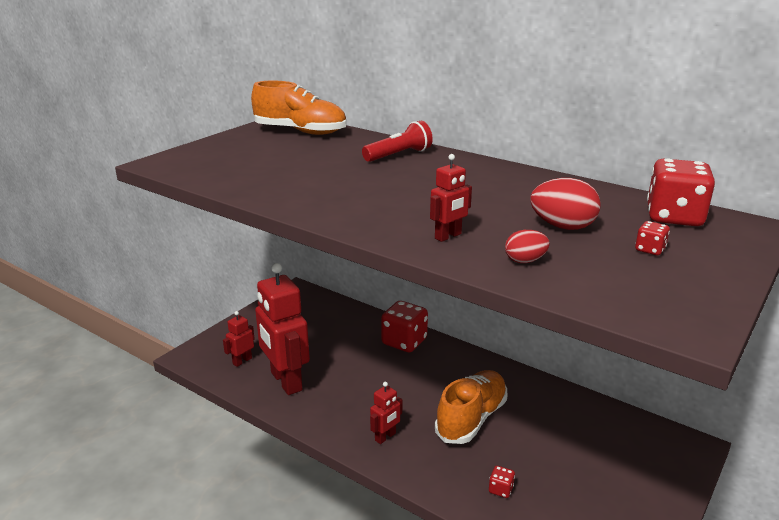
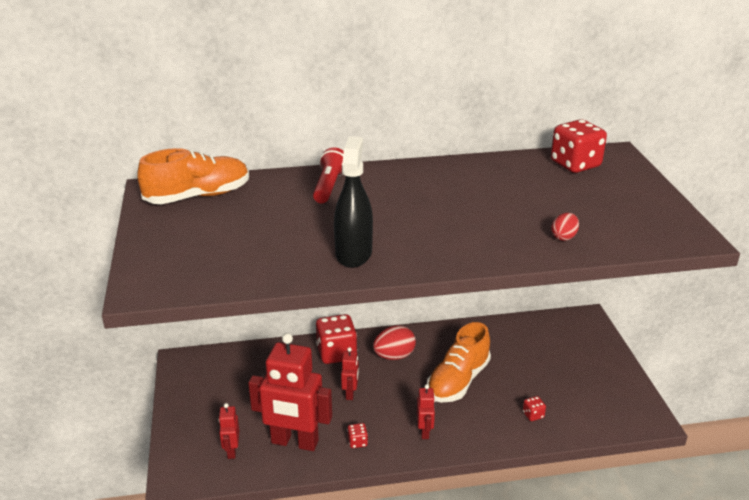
camera: 45 degrees left, 5 degrees up
red robot [430,154,472,242] -> red robot moved to [341,347,359,400]
orange shoe [435,370,507,444] -> orange shoe turned 135 degrees counterclockwise [427,322,491,403]
red egg [530,178,601,230] -> red egg moved to [373,325,416,360]
red dice [635,221,670,255] -> red dice moved to [347,423,368,448]
none -> black spray bottle [334,136,373,268]

